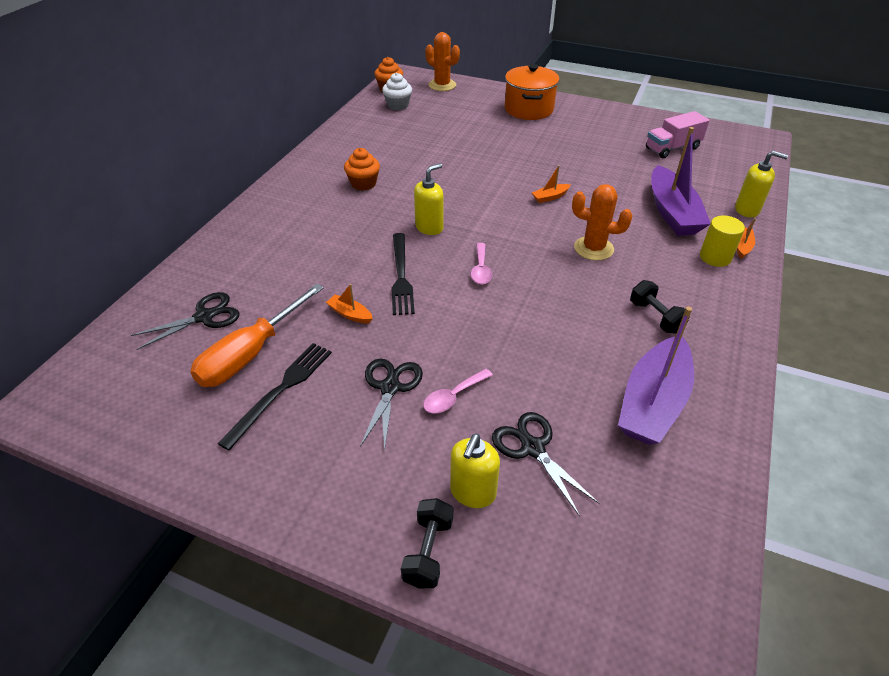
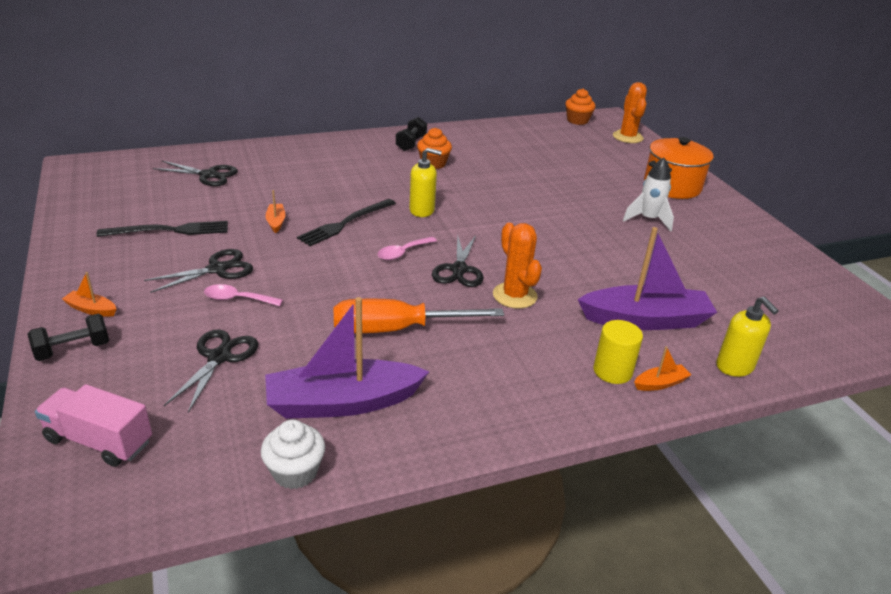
camera: 45 degrees right, 10 degrees down
orange screwdriver [190,284,324,387] -> orange screwdriver moved to [334,299,504,333]
white cupcake [382,73,412,110] -> white cupcake moved to [261,420,325,489]
yellow soap dispenser [450,434,500,508] -> none
orange boat [532,165,571,203] -> orange boat moved to [62,272,116,317]
black dumbbell [630,280,690,333] -> black dumbbell moved to [396,117,427,151]
pink truck [646,111,709,158] -> pink truck moved to [35,384,152,467]
purple boat [651,127,710,236] -> purple boat turned 135 degrees counterclockwise [578,227,717,330]
none -> black scissors [432,235,484,287]
none -> white rocket [623,158,674,232]

